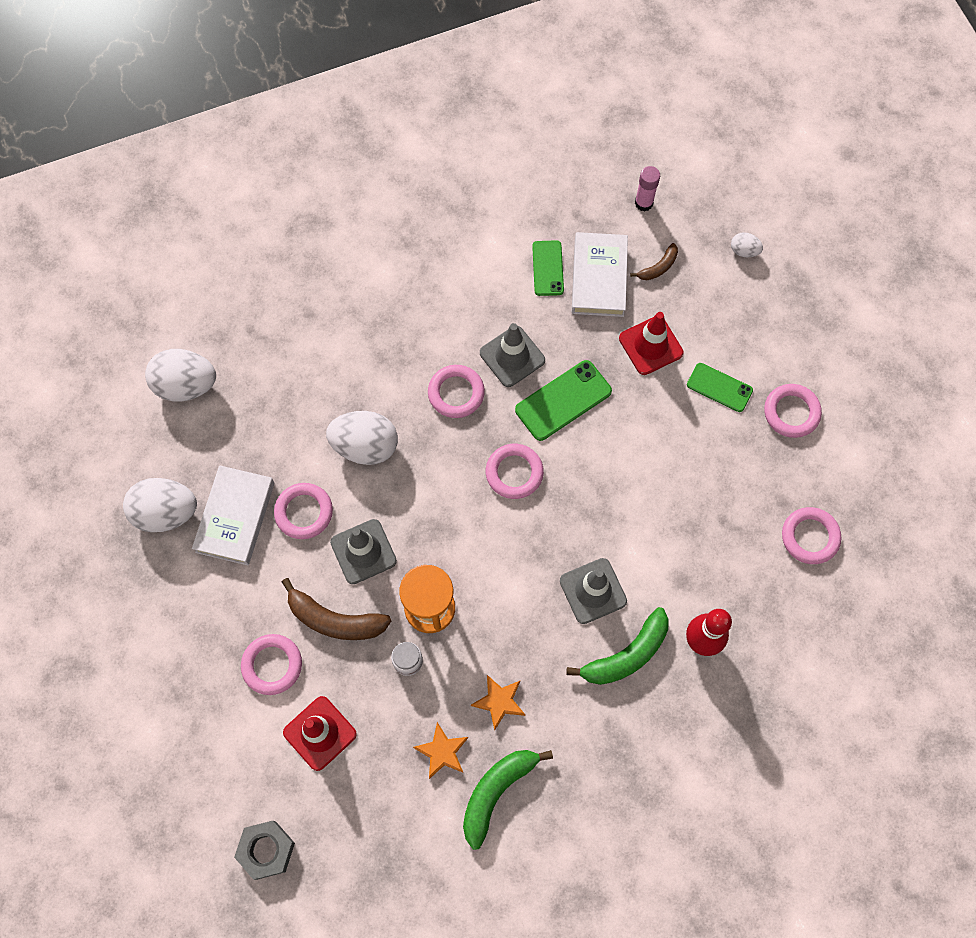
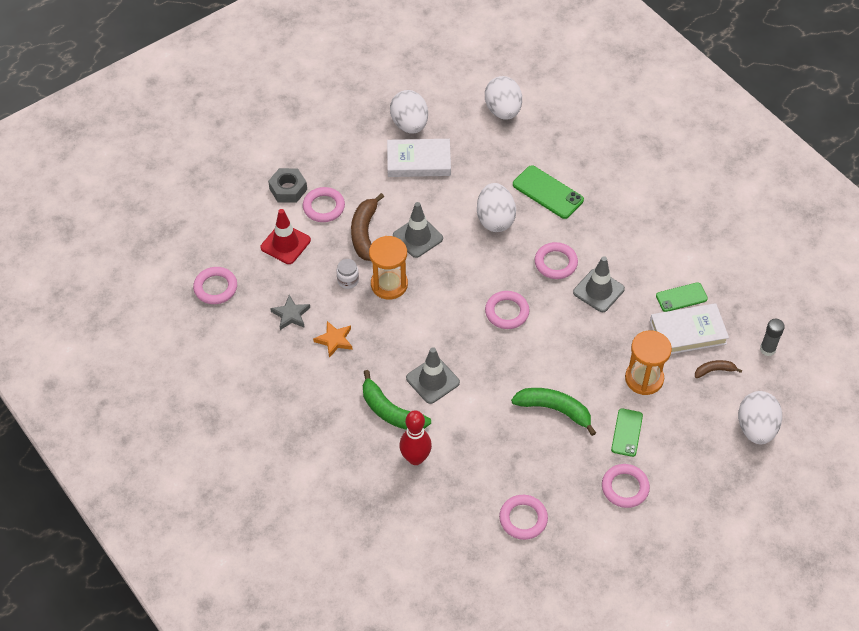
camera: 75 degrees right, 15 degrees down
grey nut [234,821,295,880] -> grey nut moved to [268,168,307,203]
pink ring [274,483,333,539] -> pink ring moved to [193,267,237,304]
orange star [413,722,468,779] -> grey star [270,295,310,330]
green banana [463,750,553,850] -> green banana moved to [511,388,596,436]
green phone [515,360,612,441] -> green phone moved to [513,165,584,219]
red traffic cone [619,312,684,375] -> orange hourglass [625,330,672,395]
brown banana [630,243,678,280] -> brown banana turned 135 degrees clockwise [695,360,742,378]
pink glue stick [635,166,660,211] -> grey glue stick [760,319,785,356]
white egg [731,232,763,257] -> white egg [738,391,782,444], size x2.09

